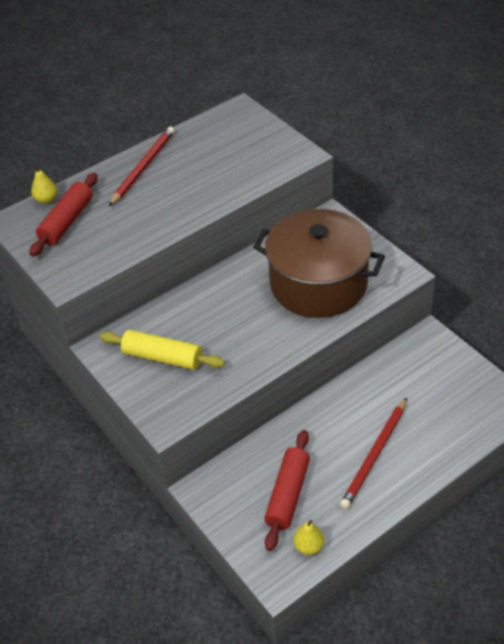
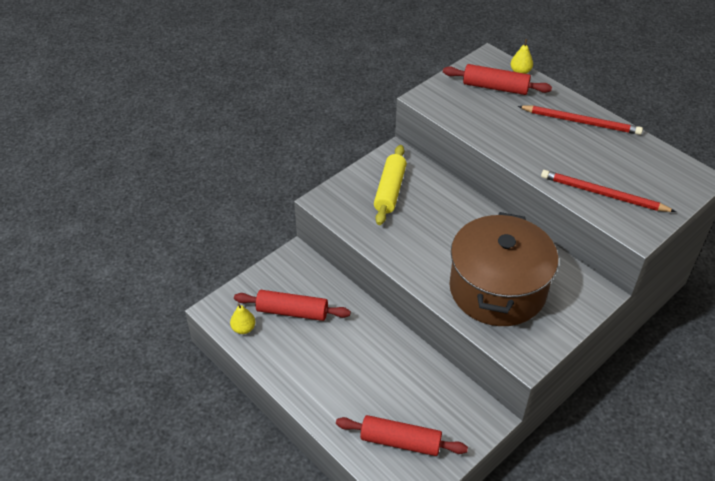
camera: 80 degrees right, 0 degrees up
red pencil [340,397,407,509] -> red pencil moved to [541,170,676,212]
none -> red rolling pin [336,415,468,456]

